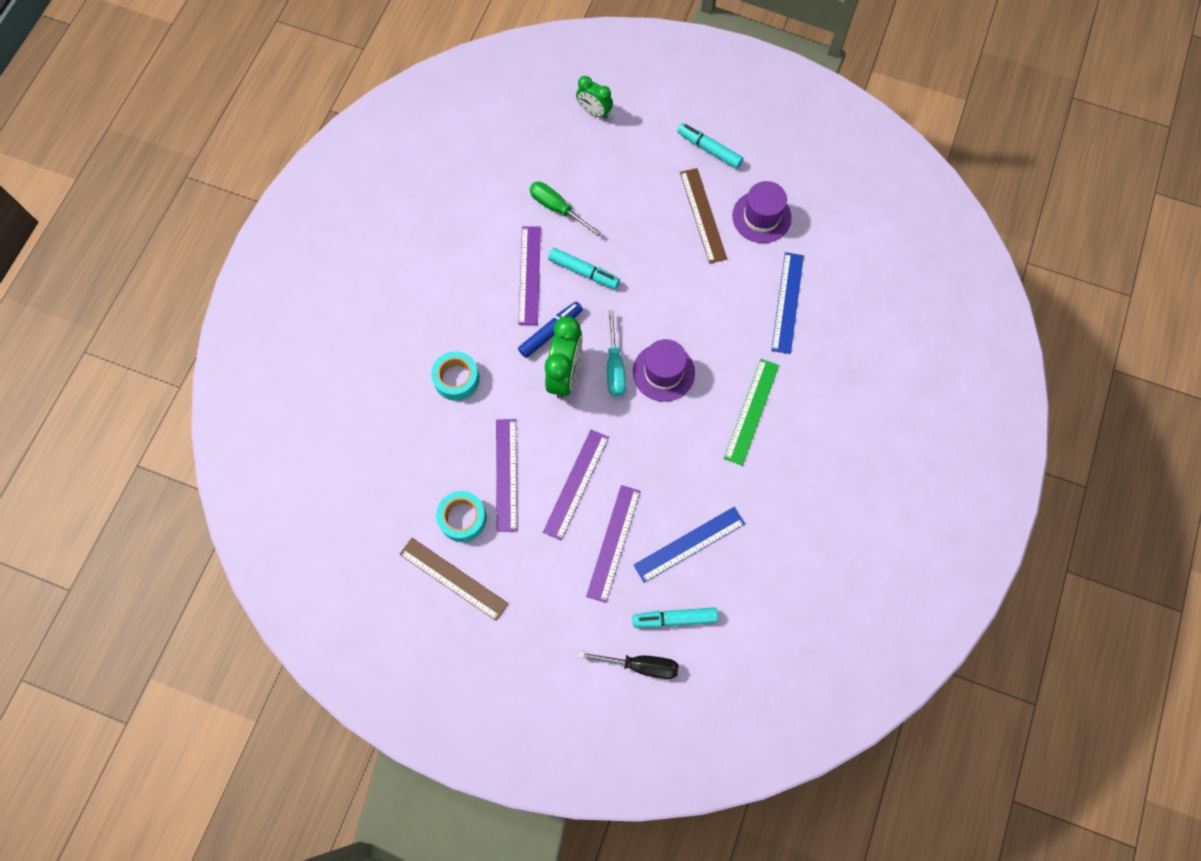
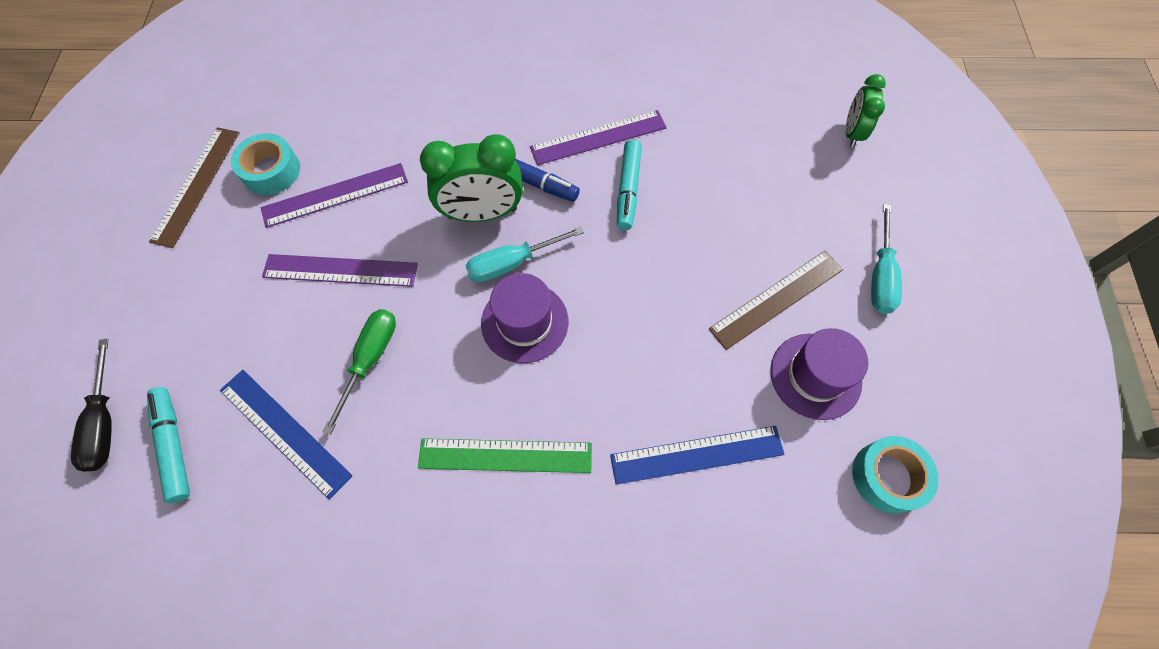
camera: 70 degrees right, 5 degrees down
turquoise tape [431,351,480,401] -> turquoise tape moved to [852,436,939,513]
green screwdriver [530,182,601,236] -> green screwdriver moved to [322,309,396,435]
purple ruler [586,485,641,603] -> none
turquoise marker [677,123,743,169] -> turquoise screwdriver [871,204,902,314]

